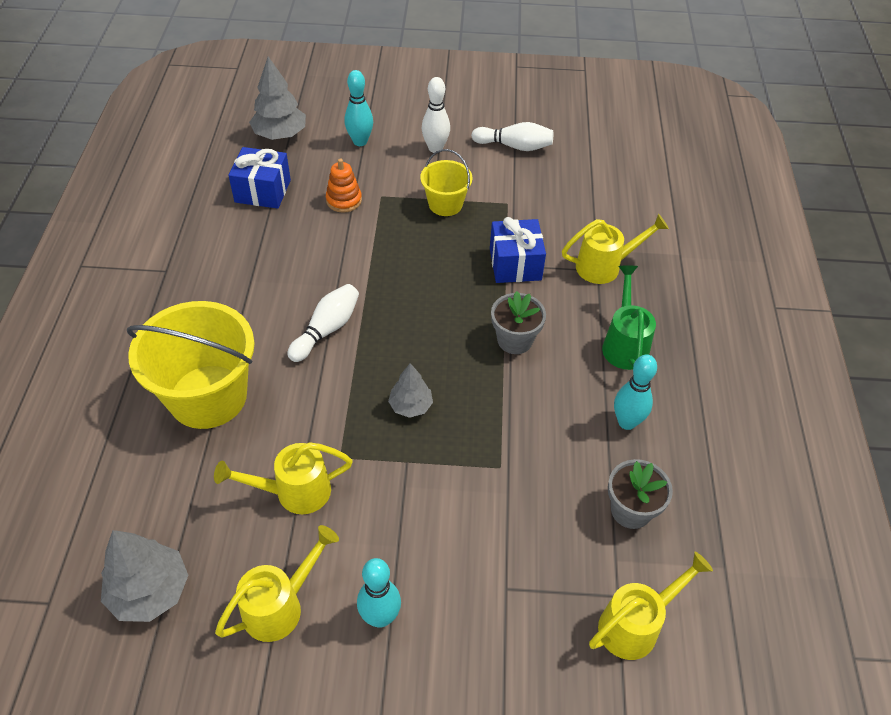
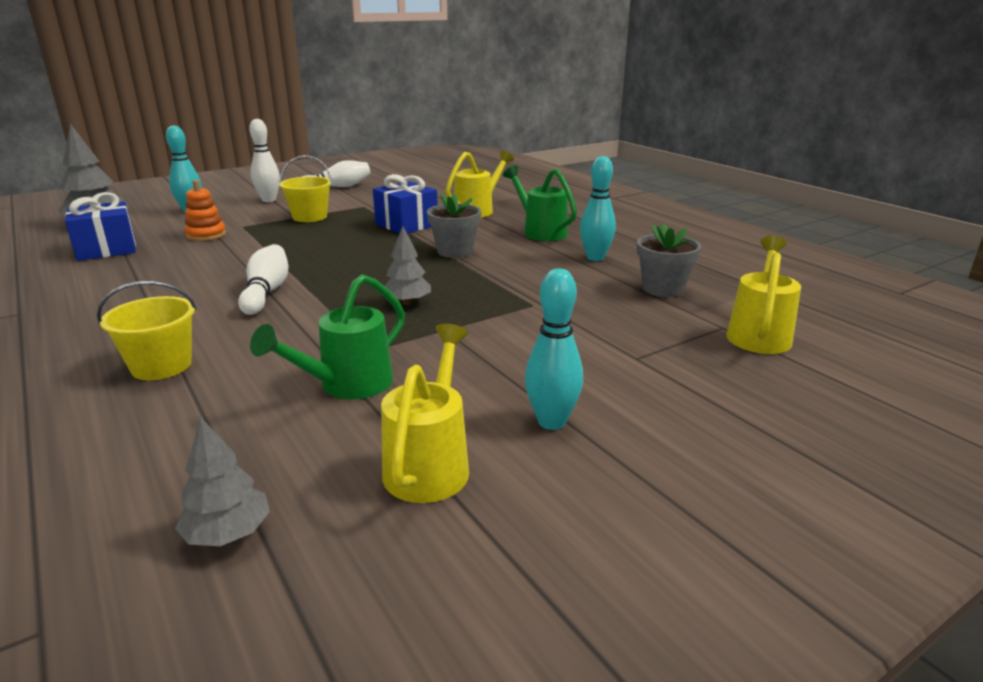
camera: 35 degrees left, 25 degrees down
grey tree [101,530,189,622] -> grey tree [175,417,270,546], size x0.62
yellow bucket [127,301,254,429] -> yellow bucket [97,281,197,380], size x0.53
yellow watering can [214,442,353,514] -> green watering can [250,274,405,399]

